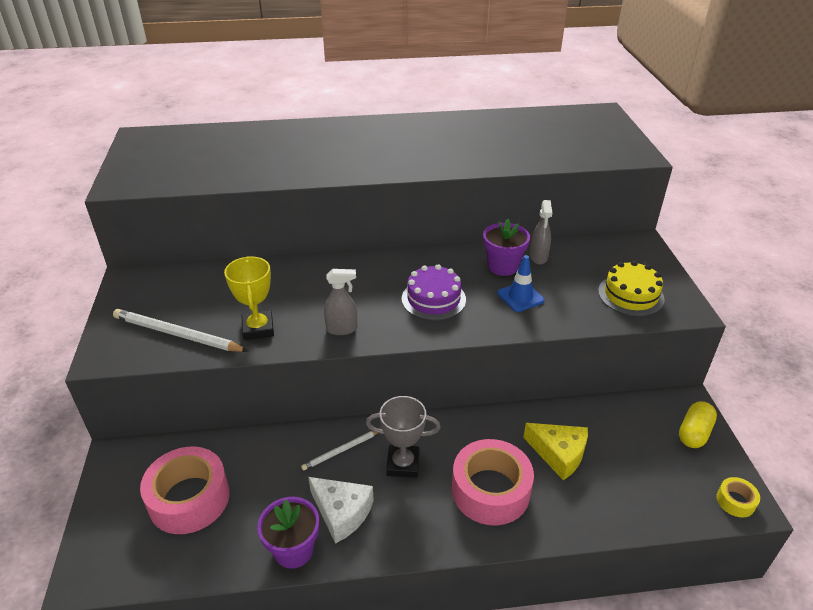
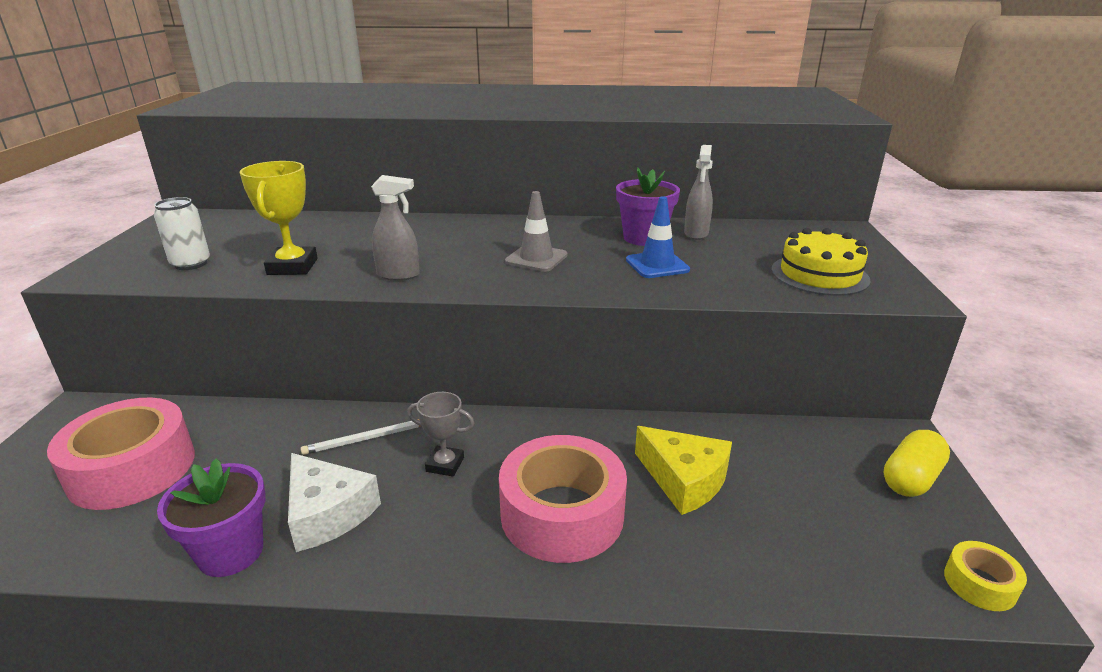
camera: 10 degrees right, 10 degrees down
white pencil [113,309,248,352] -> white can [154,197,210,270]
grey trophy [366,396,441,478] -> grey trophy [407,392,474,476], size x0.65
purple cake [402,264,466,321] -> grey traffic cone [505,191,568,272]

